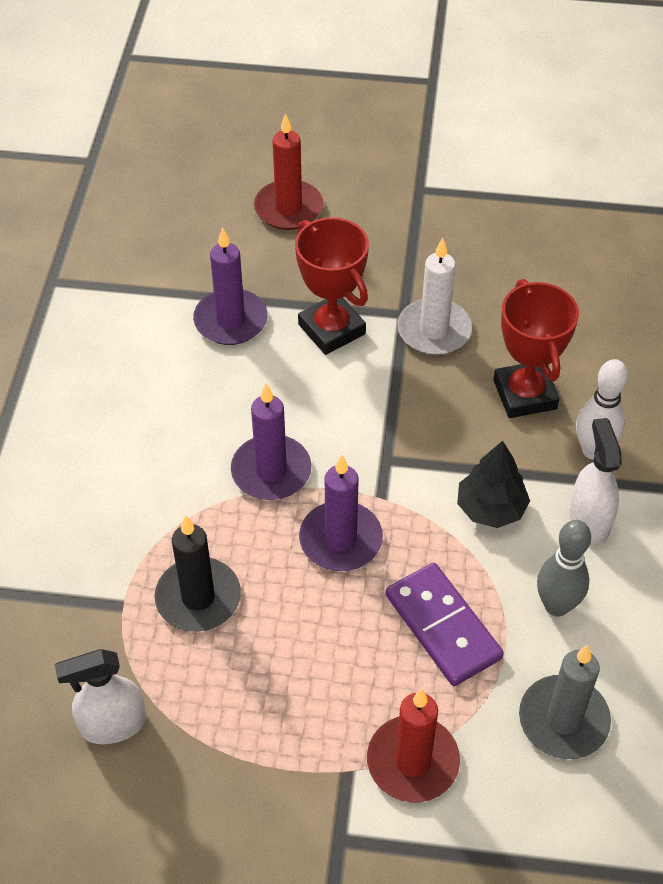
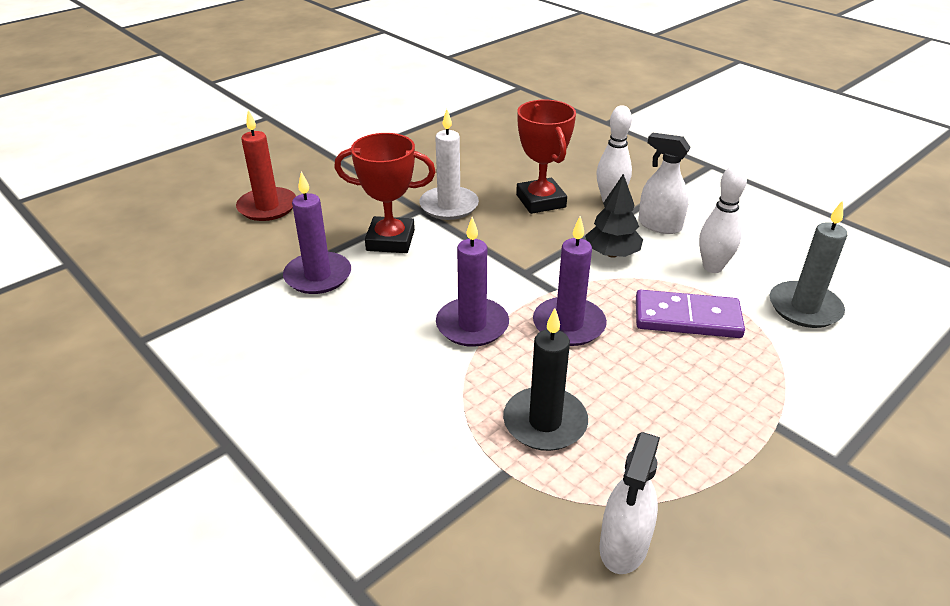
camera: 50 degrees left, 15 degrees down
red candle [367,689,460,802] -> none
red trophy [493,279,579,418] -> red trophy turned 45 degrees clockwise [516,100,576,214]
grey bowling pin [537,520,591,616] -> white bowling pin [699,165,747,273]

